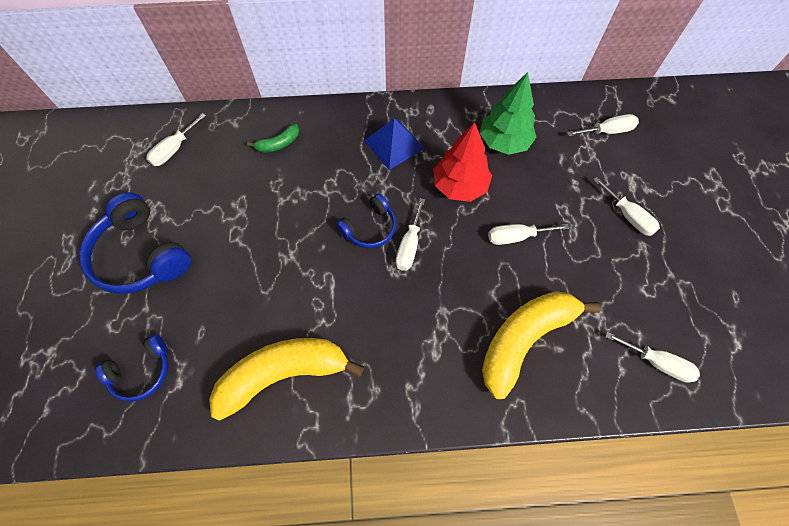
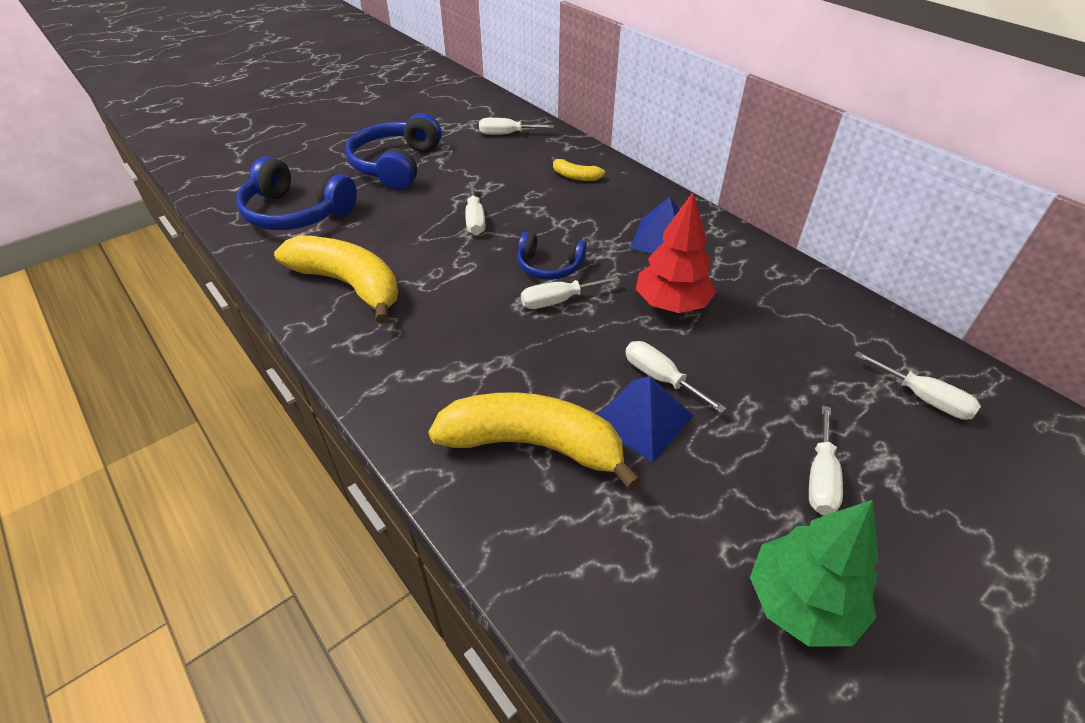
camera: 55 degrees right, 20 degrees down
blue headphones [95,334,168,402] -> blue headphones [236,157,357,230], size x1.72
green banana [247,124,299,153] -> yellow banana [551,157,605,181]
green tree [480,72,536,155] -> green tree moved to [750,500,879,646]
white screwdriver [605,332,700,382] -> white screwdriver moved to [465,181,485,235]
none -> blue pyramid [598,376,694,462]

